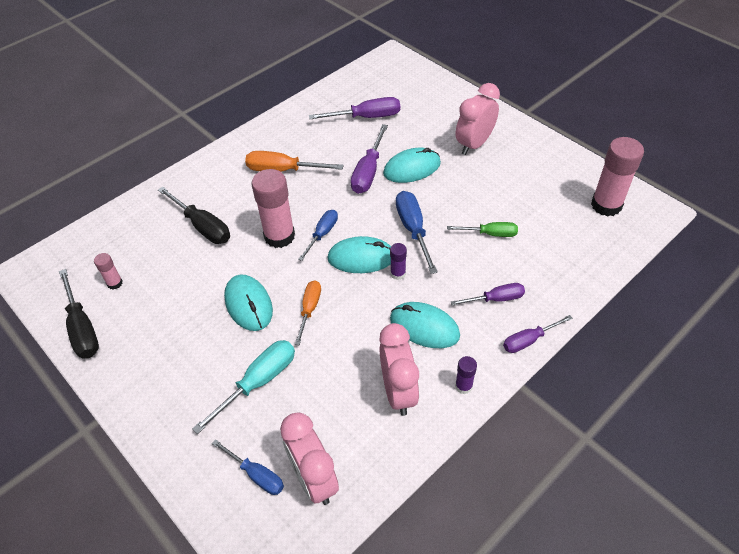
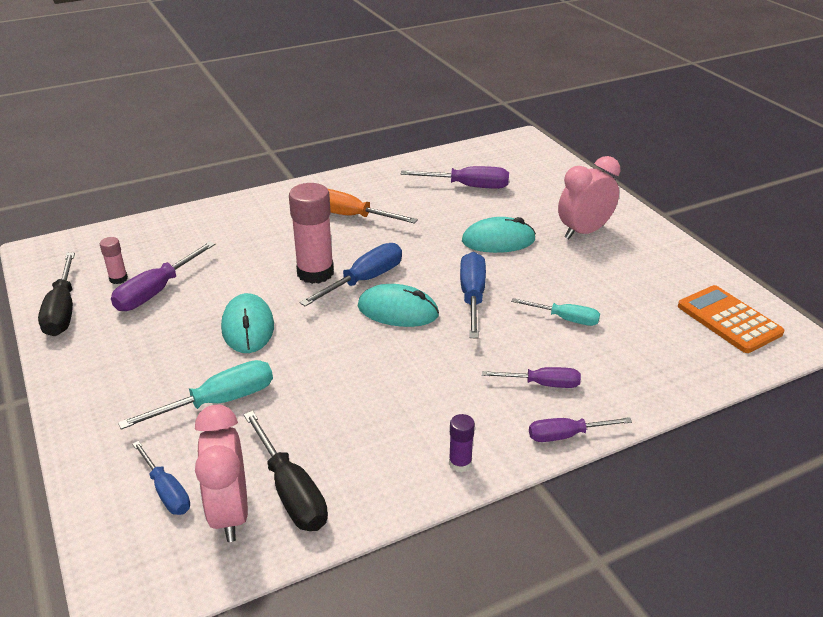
camera: 15 degrees right, 15 degrees down
black screwdriver [158,186,230,244] -> black screwdriver moved to [244,411,328,531]
orange screwdriver [295,280,321,345] -> none
blue screwdriver [298,210,338,261] -> blue screwdriver [300,243,402,306], size x1.53
purple screwdriver [351,124,388,194] -> purple screwdriver moved to [111,241,215,311]
pink clock [379,323,419,416] -> none
purple glue stick [390,243,407,280] -> none
turquoise mouse [390,302,460,348] -> none
green screwdriver [447,222,518,237] -> turquoise screwdriver [511,298,600,326]
pink glue stick [591,137,644,216] -> orange calculator [678,285,784,353]

